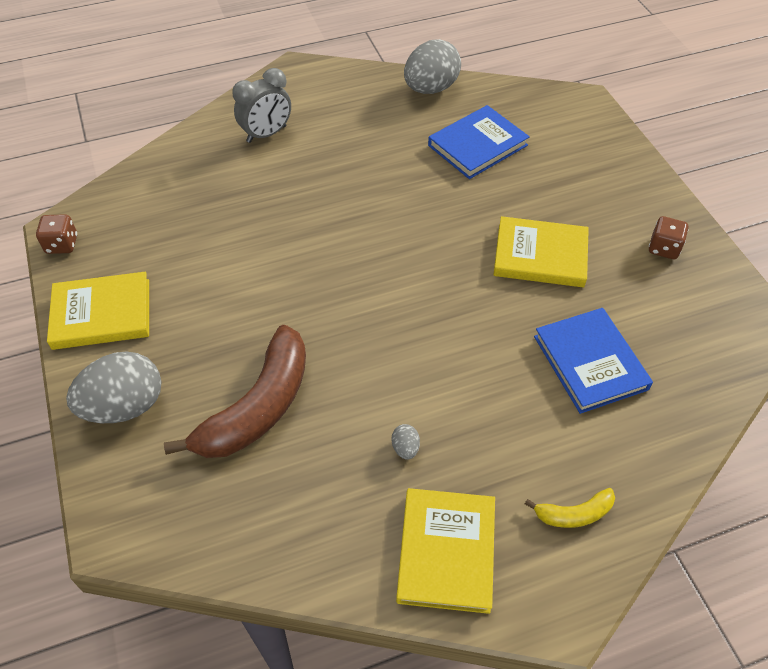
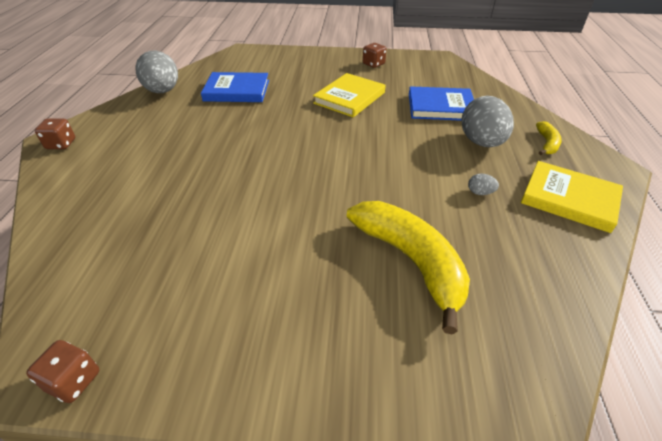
camera: 65 degrees left, 10 degrees down
yellow book [47,272,149,350] -> none
grey egg [66,351,162,423] -> grey egg moved to [461,96,514,147]
brown banana [164,325,306,458] -> yellow banana [347,201,470,335]
grey clock [232,68,291,143] -> none
blue book [428,105,530,179] -> blue book turned 75 degrees counterclockwise [201,72,269,102]
none -> brown dice [35,118,75,149]

